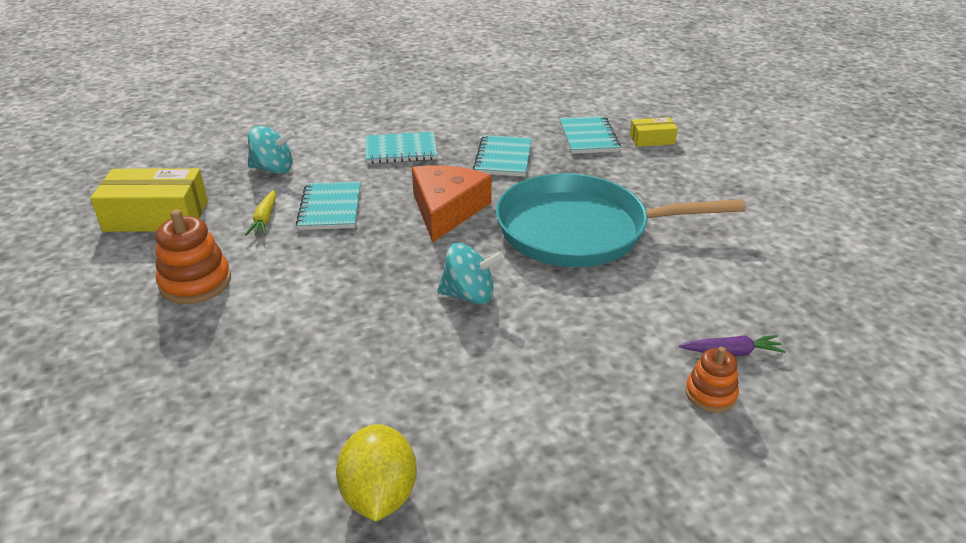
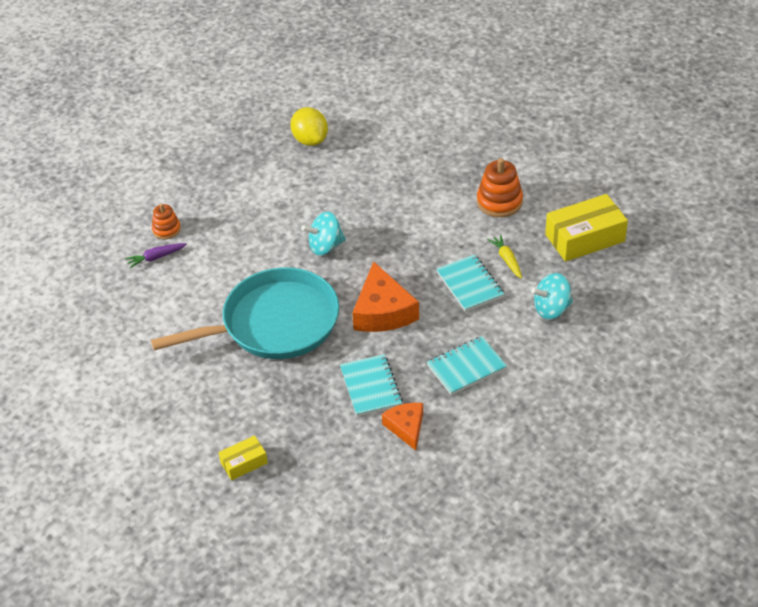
camera: 160 degrees right, 10 degrees up
turquoise notebook [559,116,621,154] -> none
none -> orange cheese [382,403,423,450]

